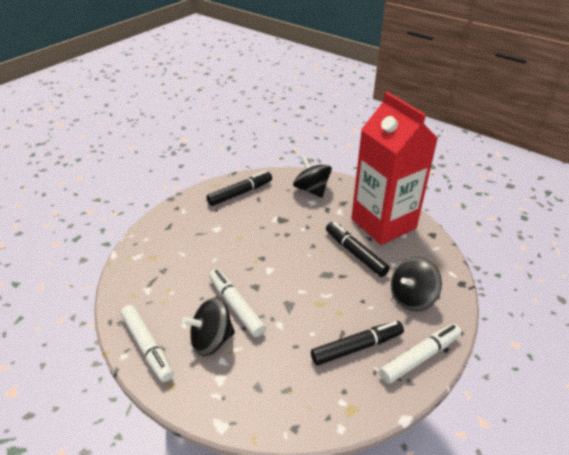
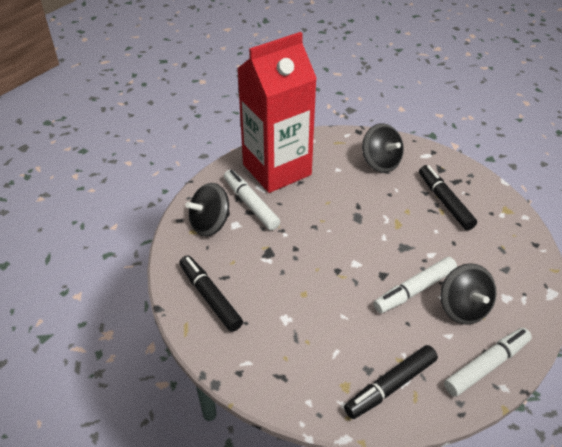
camera: 90 degrees left, 5 degrees up
black marker [326,222,390,277] -> black marker moved to [344,345,438,419]
white marker [379,324,462,384] -> white marker moved to [224,170,280,230]

